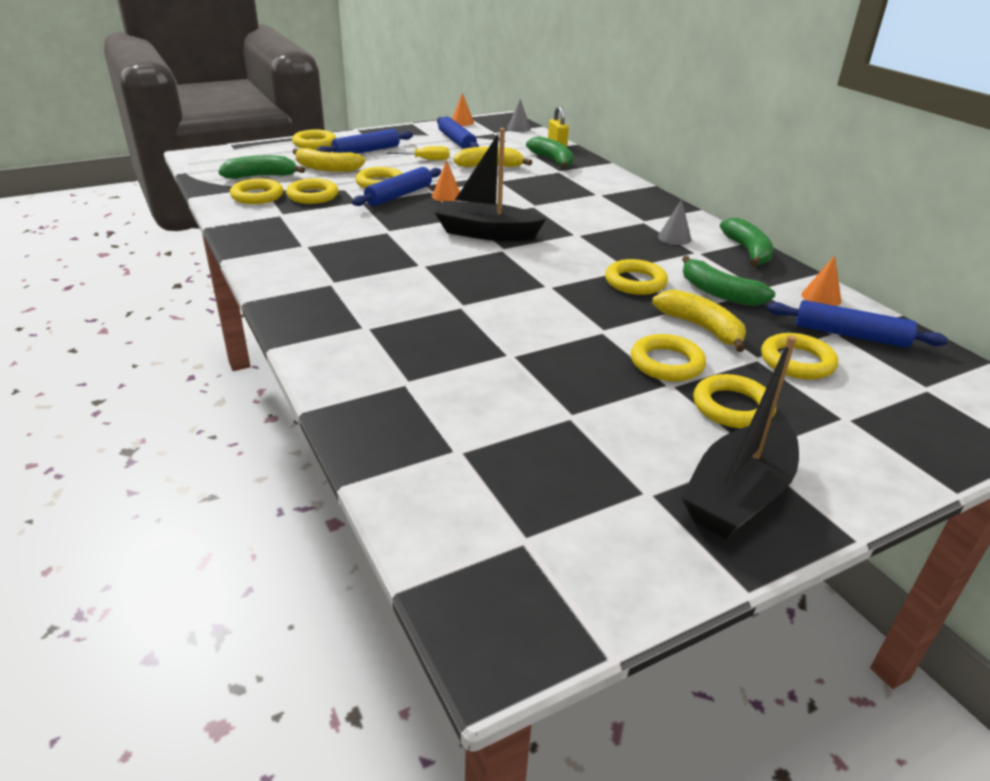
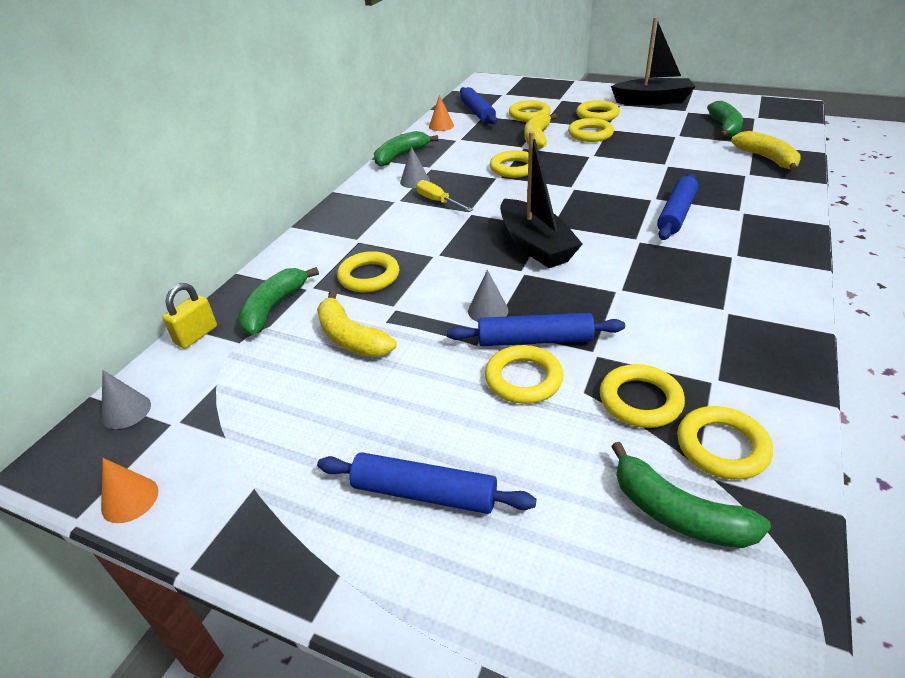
camera: 125 degrees left, 5 degrees up
yellow ring [292,130,336,149] -> yellow ring moved to [337,251,399,292]
yellow banana [292,148,366,172] -> yellow banana moved to [731,131,801,172]
yellow screwdriver [382,146,449,160] -> yellow screwdriver moved to [416,180,473,212]
orange cone [432,160,460,202] -> grey cone [468,270,509,322]
blue rolling pin [437,116,479,149] -> blue rolling pin moved to [657,173,698,240]
green banana [682,256,775,306] -> green banana moved to [707,101,743,138]

